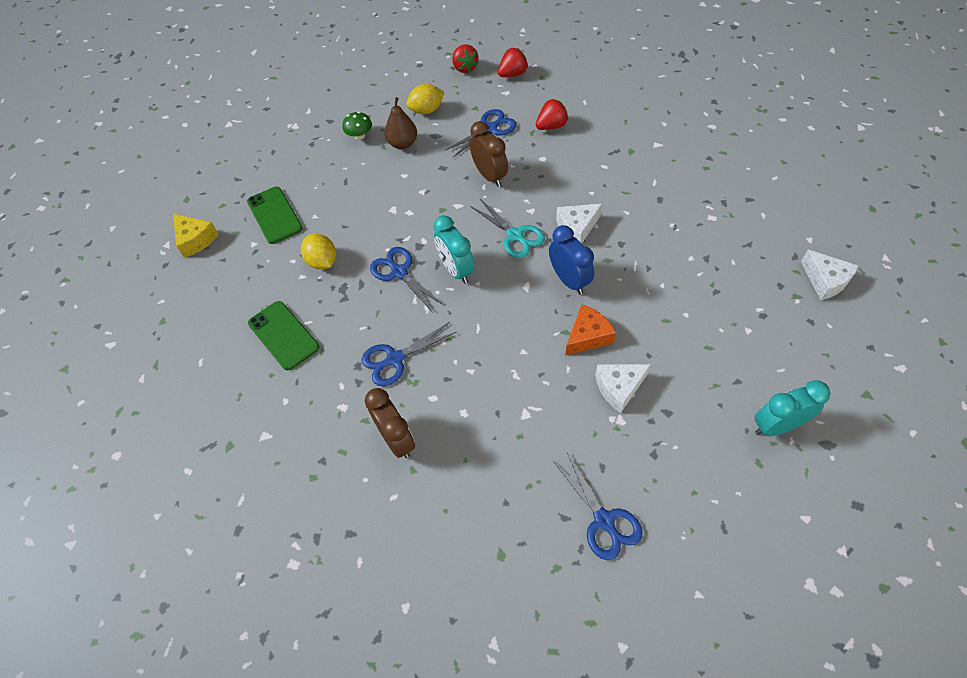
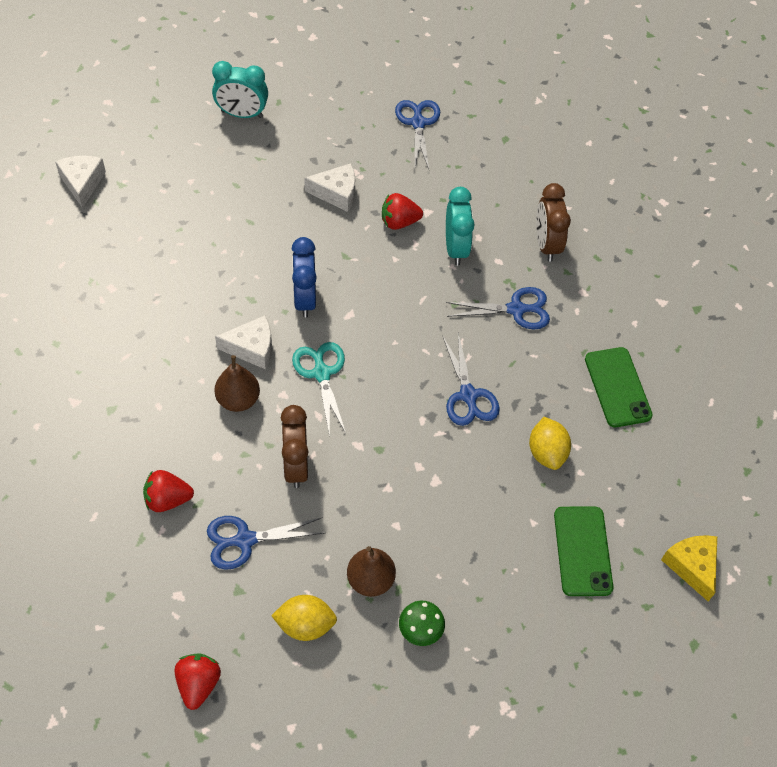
camera: 160 degrees left, 0 degrees up
turquoise clock [433,215,475,284] -> turquoise clock moved to [446,187,475,266]
red strawberry [498,48,528,77] -> red strawberry moved to [382,193,423,230]
orange cheese [565,304,616,356] -> none
none -> brown pear [214,355,260,412]

